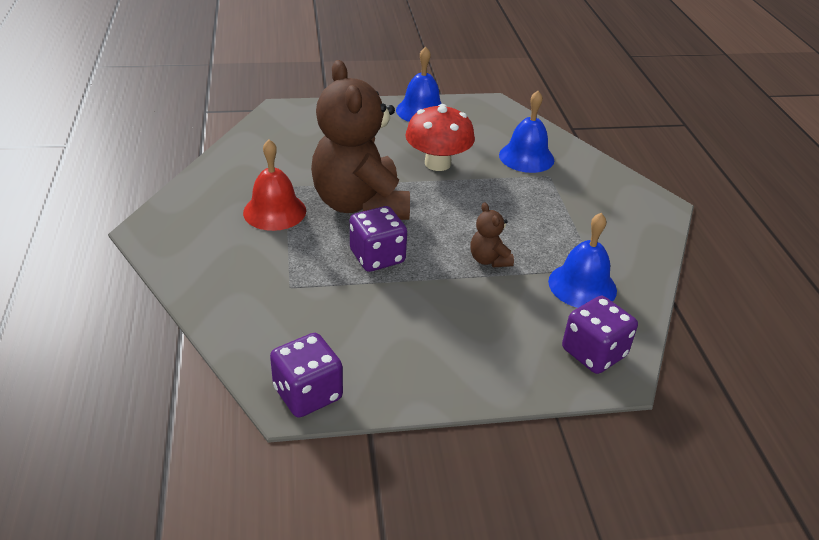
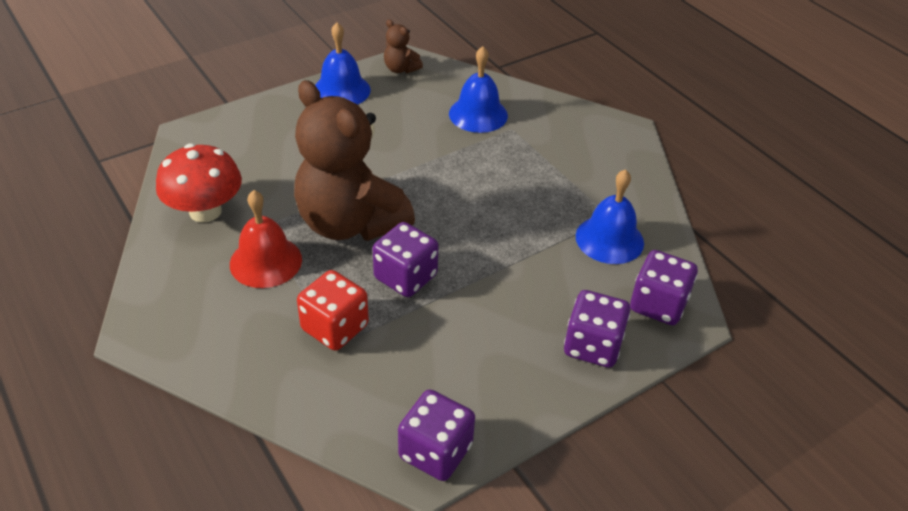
camera: 25 degrees left, 5 degrees up
red mushroom [405,104,475,171] -> red mushroom moved to [156,144,242,222]
brown teddy bear [470,202,514,267] -> brown teddy bear moved to [384,19,423,73]
none -> red dice [297,270,369,351]
none -> purple dice [564,290,630,368]

